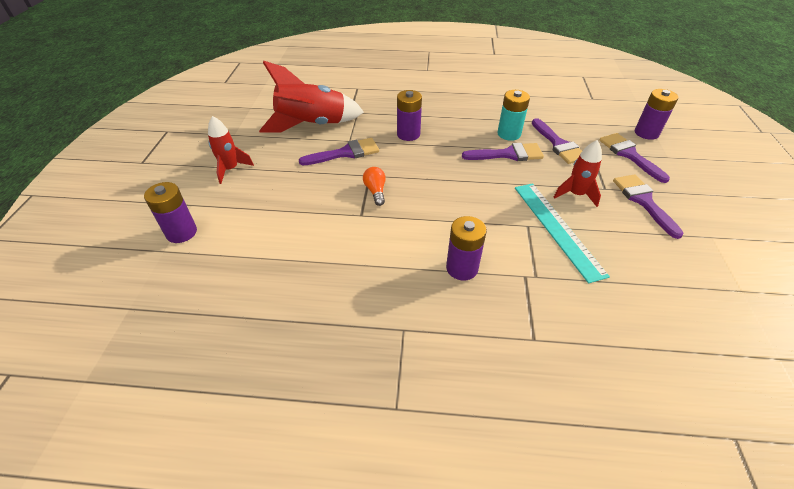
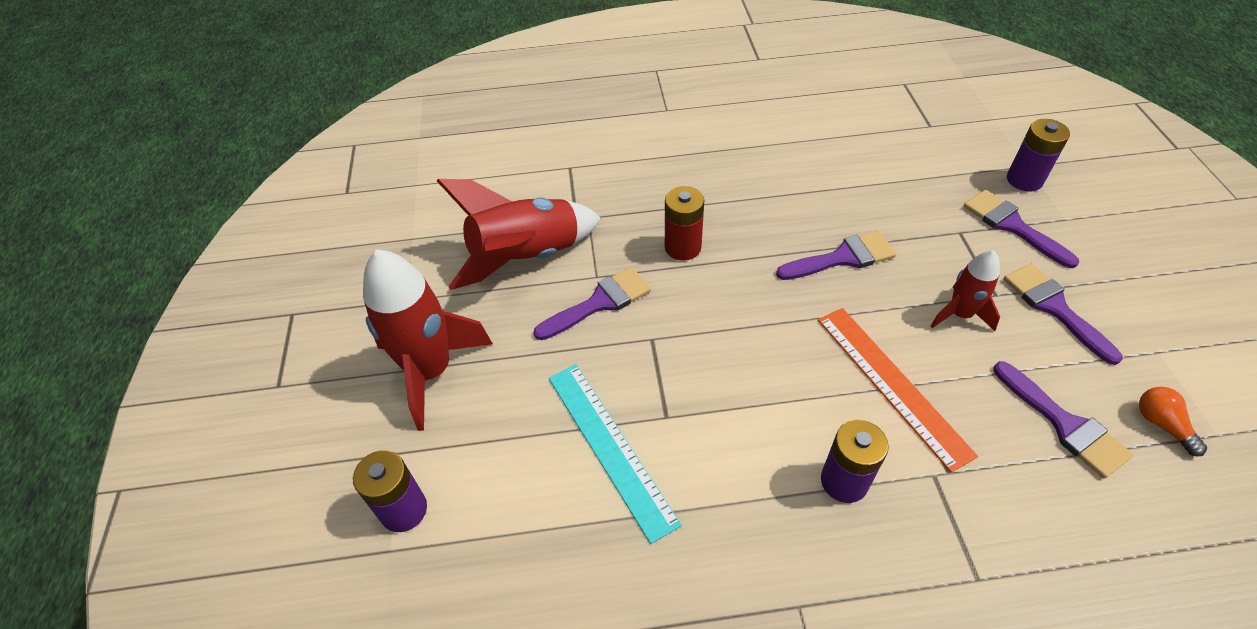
camera: 10 degrees left, 5 degrees up
red rocket [208,116,254,184] -> red rocket [363,249,493,431], size x1.84
orange light bulb [363,167,386,206] -> orange light bulb moved to [1139,387,1207,456]
purple battery [397,90,422,141] -> red battery [665,186,704,261]
turquoise battery [497,90,530,141] -> none
turquoise ruler [515,183,610,283] -> turquoise ruler moved to [549,364,682,544]
purple brush [532,118,582,164] -> purple brush moved to [993,361,1133,479]
none -> orange ruler [818,308,978,473]

